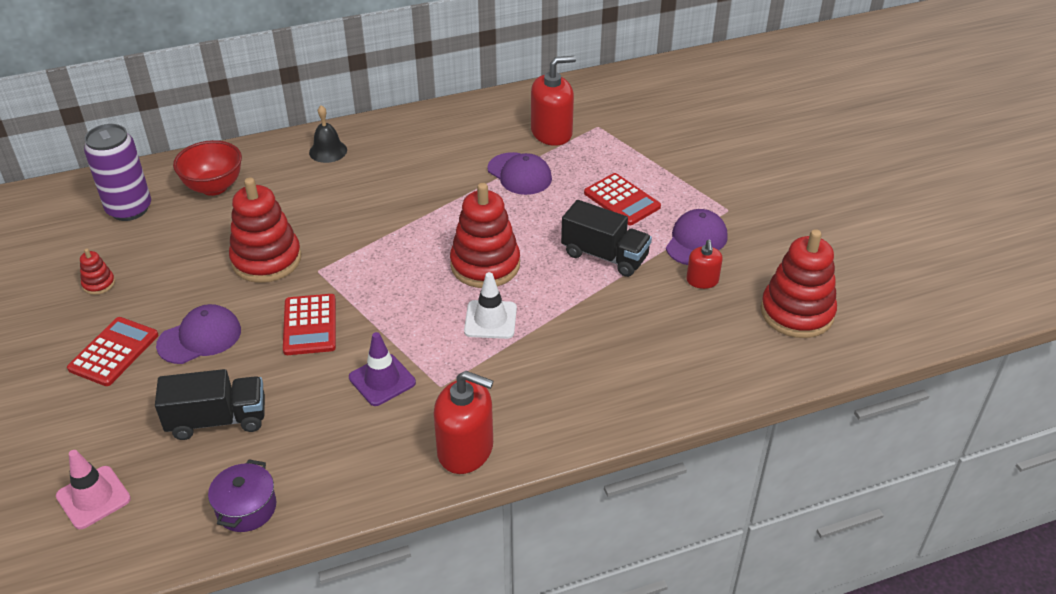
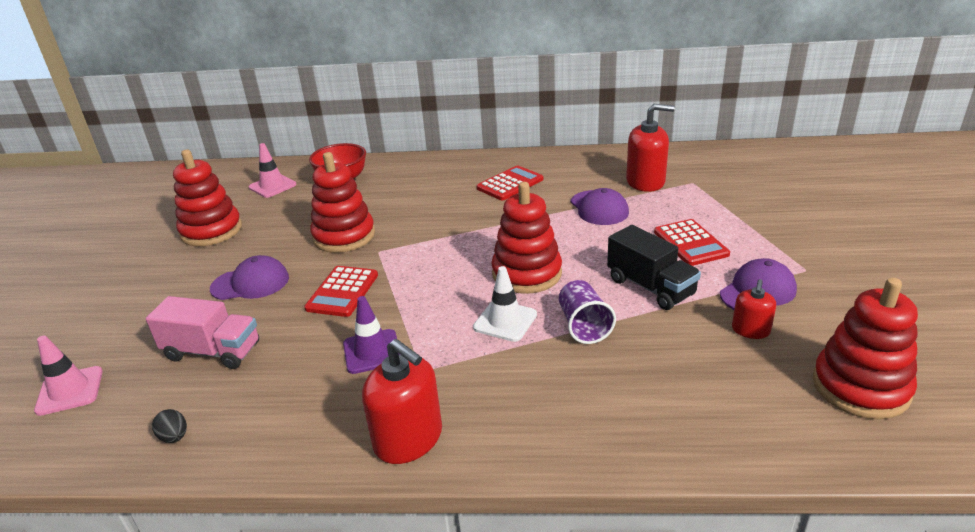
camera: 25 degrees right, 10 degrees down
red calculator [67,317,158,386] -> red calculator moved to [477,166,543,201]
red stacking toy [80,248,115,295] -> red stacking toy [173,149,242,246], size x2.24
purple can [84,124,151,221] -> pink traffic cone [249,143,297,198]
black truck [155,369,265,440] -> pink truck [146,296,259,369]
purple pot [208,459,276,532] -> black egg [152,409,187,443]
black bell [309,105,347,163] -> none
none -> purple cup [559,280,616,344]

